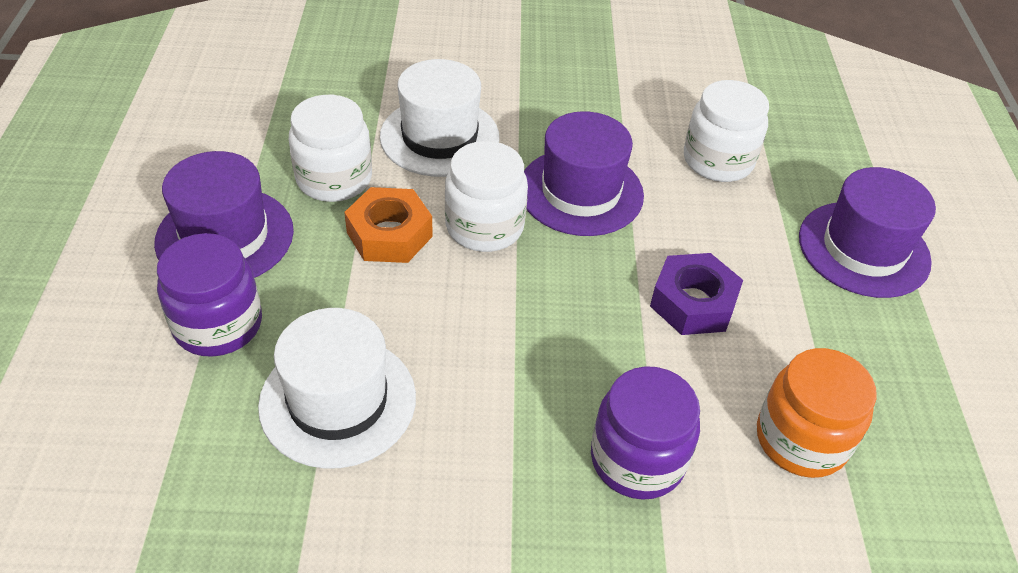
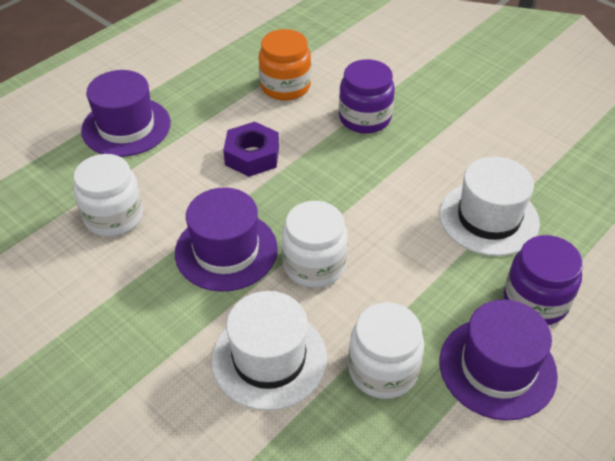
camera: 135 degrees left, 0 degrees up
orange nut [344,187,433,263] -> none

